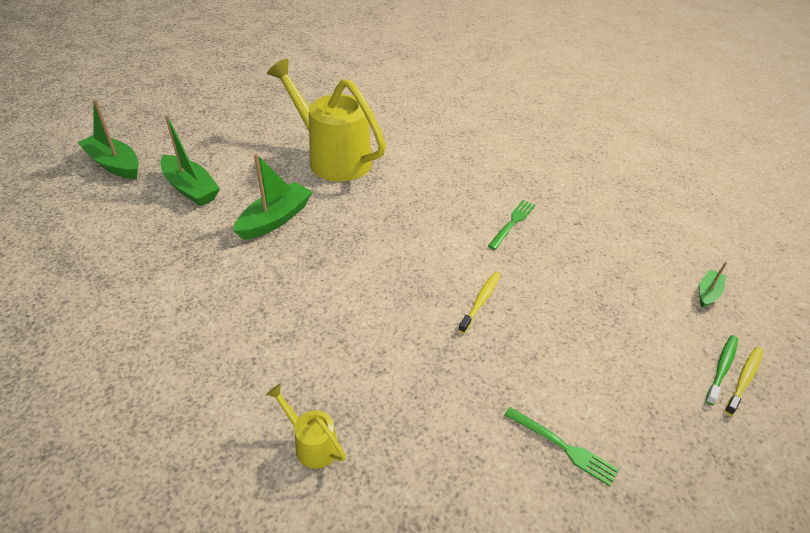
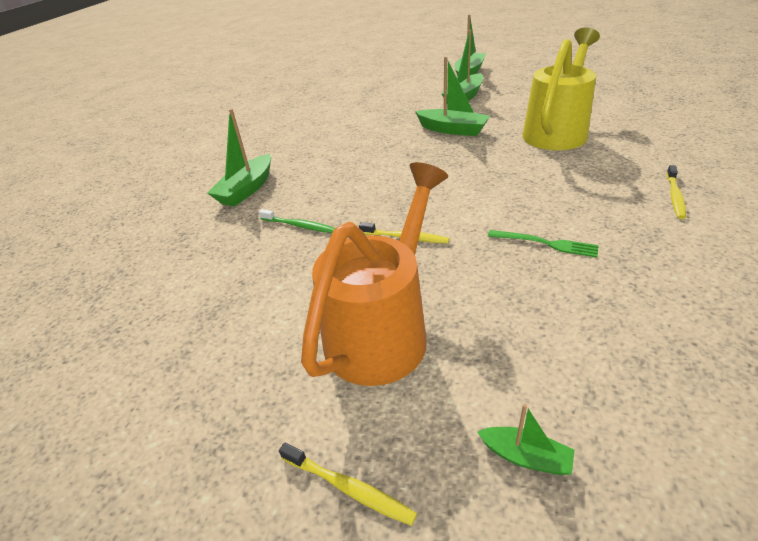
camera: 85 degrees right, 5 degrees down
yellow watering can [266,384,346,469] -> green boat [207,109,271,207]
green fork [505,407,619,486] -> none
green toothbrush [705,335,738,405] -> green toothbrush moved to [259,209,335,233]
none -> orange watering can [301,162,448,386]
none -> yellow toothbrush [667,165,686,219]

